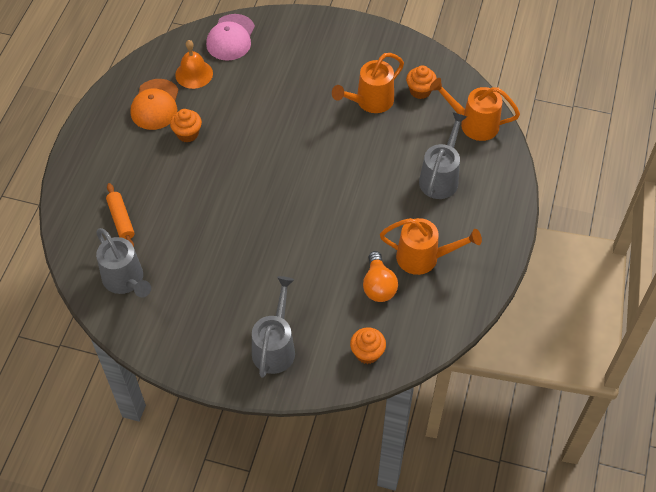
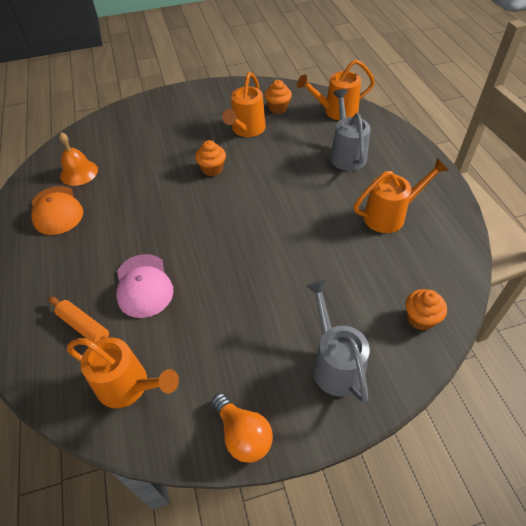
camera: 30 degrees left, 5 degrees down
grey watering can [96,228,151,297] -> orange watering can [67,337,179,408]
orange cupcake [170,109,202,142] -> orange cupcake moved to [195,140,226,176]
pink cap [206,14,255,61] -> pink cap moved to [116,254,174,318]
orange light bulb [363,251,398,302] -> orange light bulb moved to [211,393,273,463]

